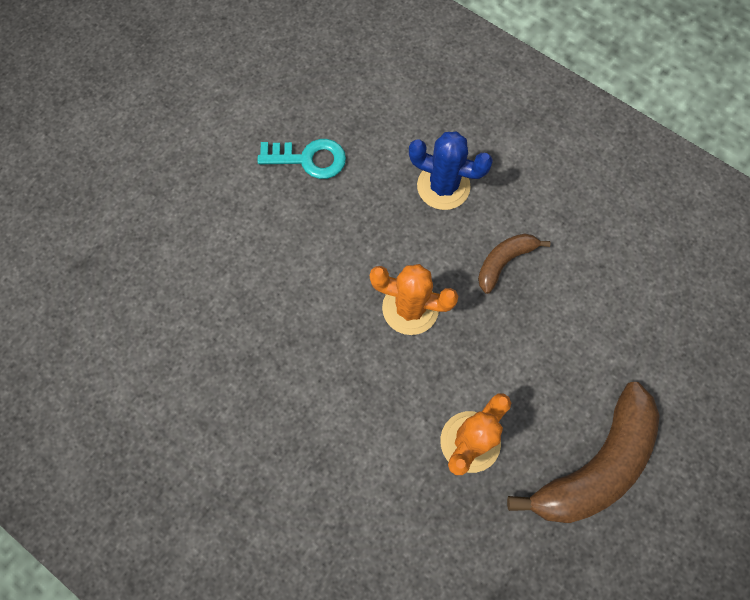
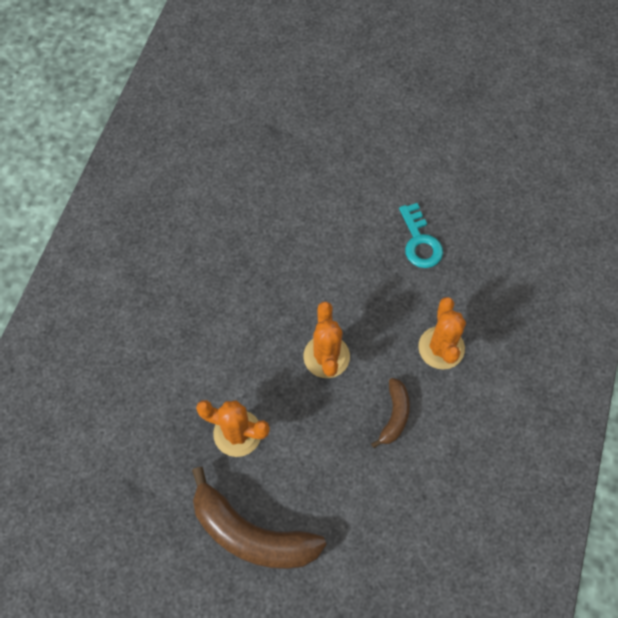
camera: 70 degrees right, 5 degrees down
blue cactus [409,132,493,210] -> orange cactus [418,297,466,369]
brown banana [478,233,551,294] -> brown banana turned 75 degrees clockwise [371,378,410,448]

